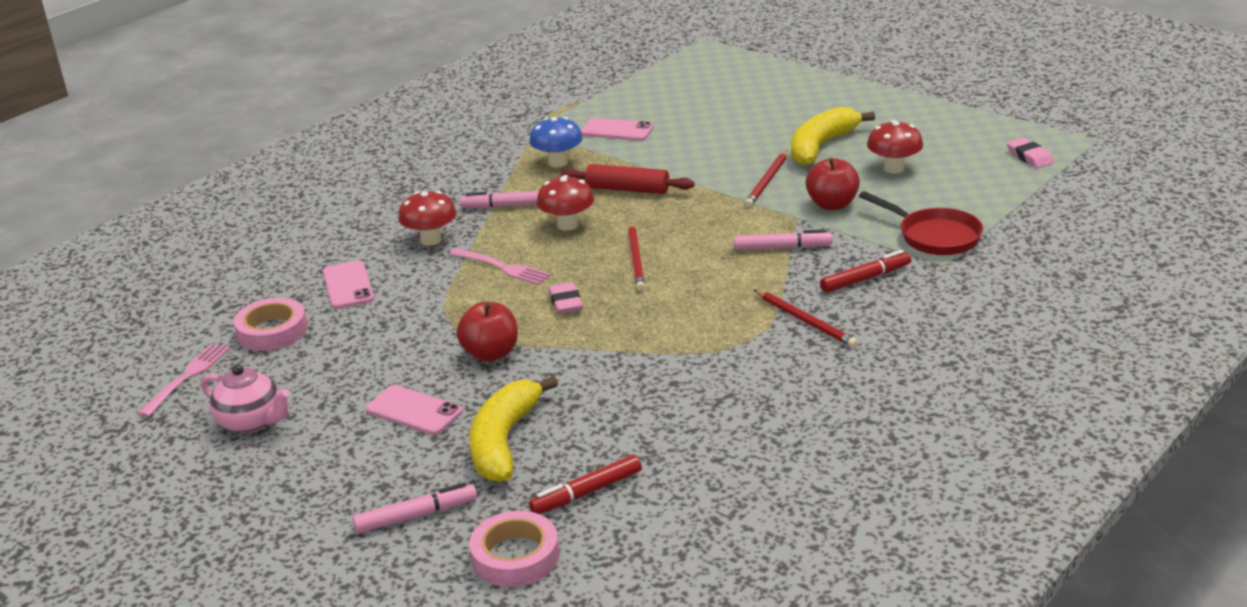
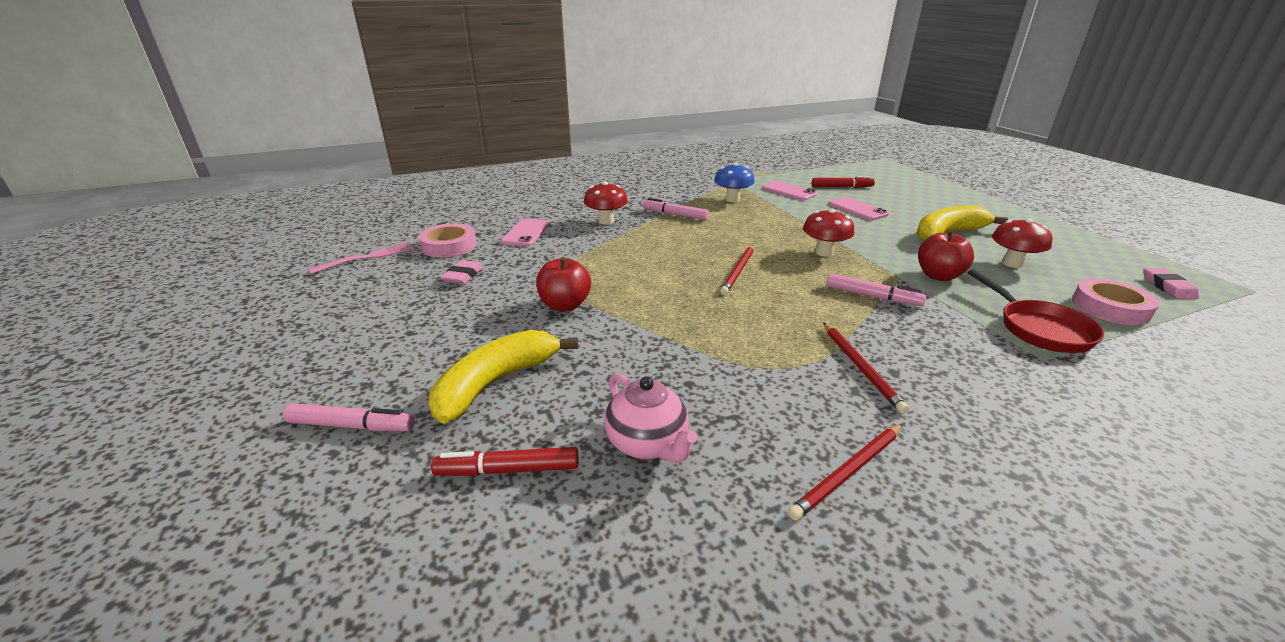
camera: 25 degrees right, 0 degrees up
pink teapot [201,364,290,433] -> pink teapot moved to [604,373,697,463]
pink phone [366,385,463,435] -> pink phone moved to [829,197,889,220]
pink fork [449,248,551,285] -> none
pink tape [469,511,559,587] -> pink tape moved to [1072,278,1160,325]
red mushroom [537,175,594,231] -> red mushroom moved to [803,209,854,257]
pink eraser [548,282,583,314] -> pink eraser moved to [440,260,483,284]
red rolling pin [561,164,694,194] -> none
red pencil [745,150,788,207] -> red pencil moved to [788,424,903,520]
red marker [820,250,911,293] -> red marker moved to [812,176,875,188]

